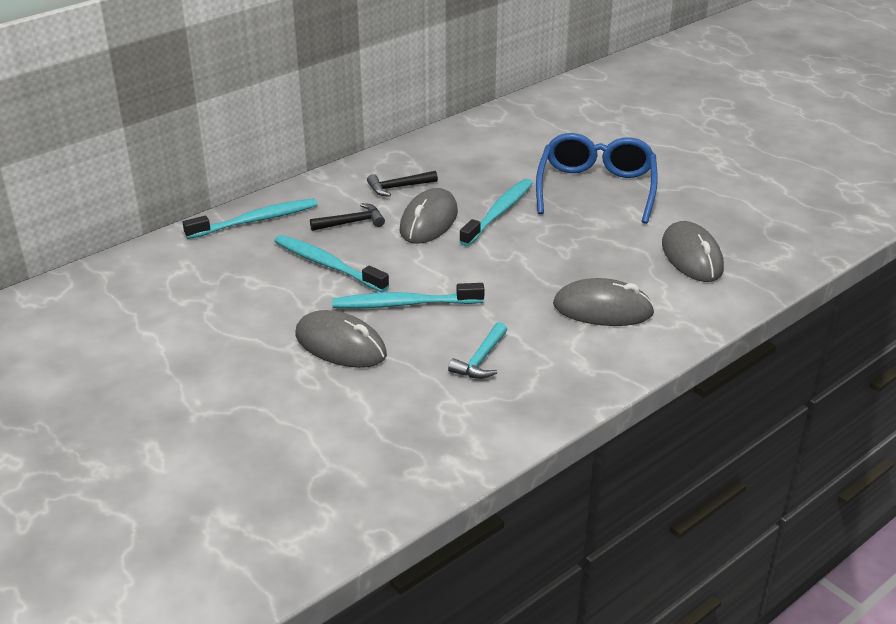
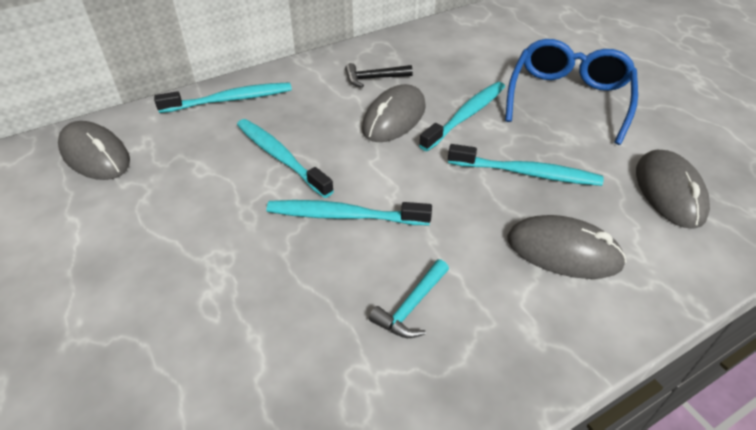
camera: 10 degrees right, 10 degrees up
grey mouse [295,310,387,368] -> grey mouse moved to [58,121,130,180]
black hammer [310,203,385,231] -> none
none -> turquoise toothbrush [448,144,604,186]

